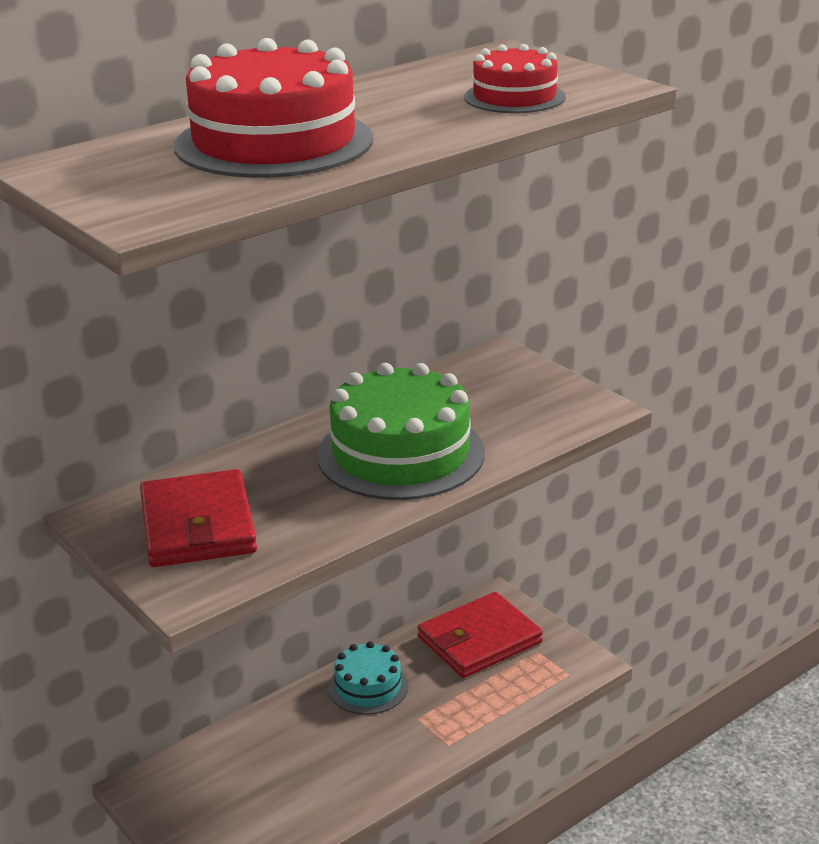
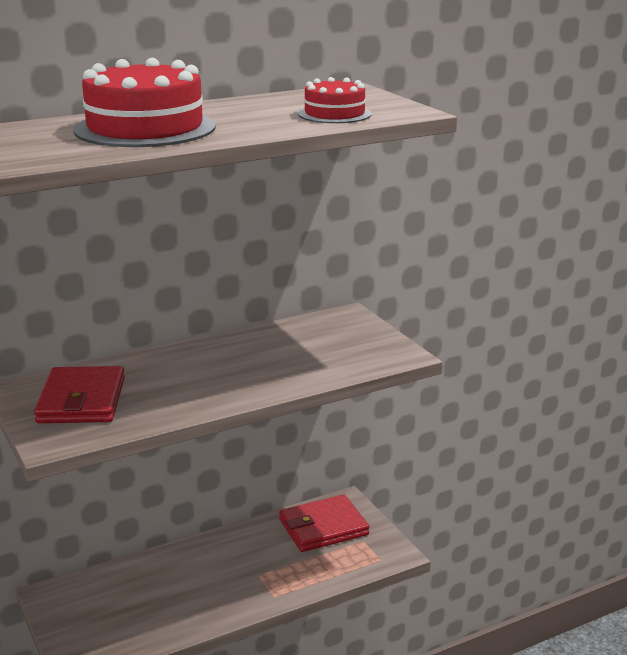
camera: 10 degrees right, 5 degrees down
green cake [317,363,485,500] -> none
turquoise cake [328,641,408,714] -> none

